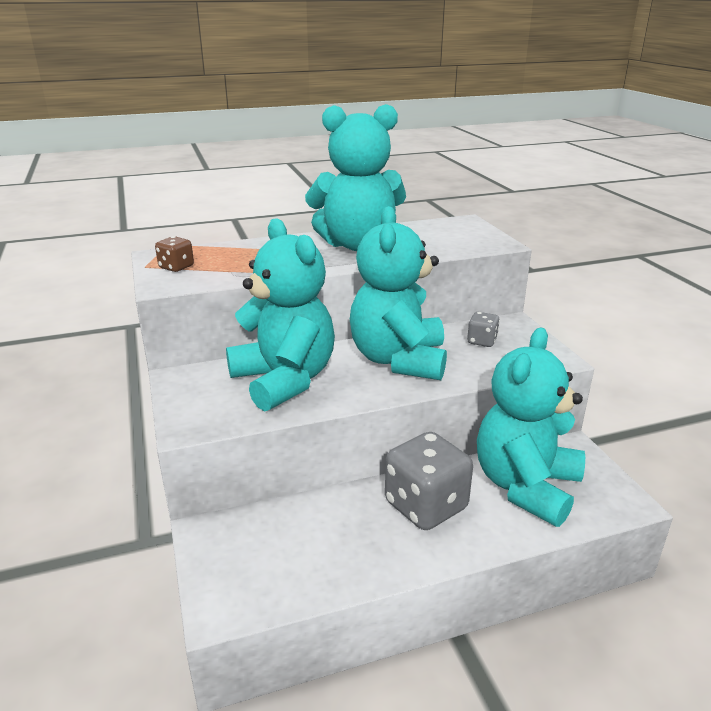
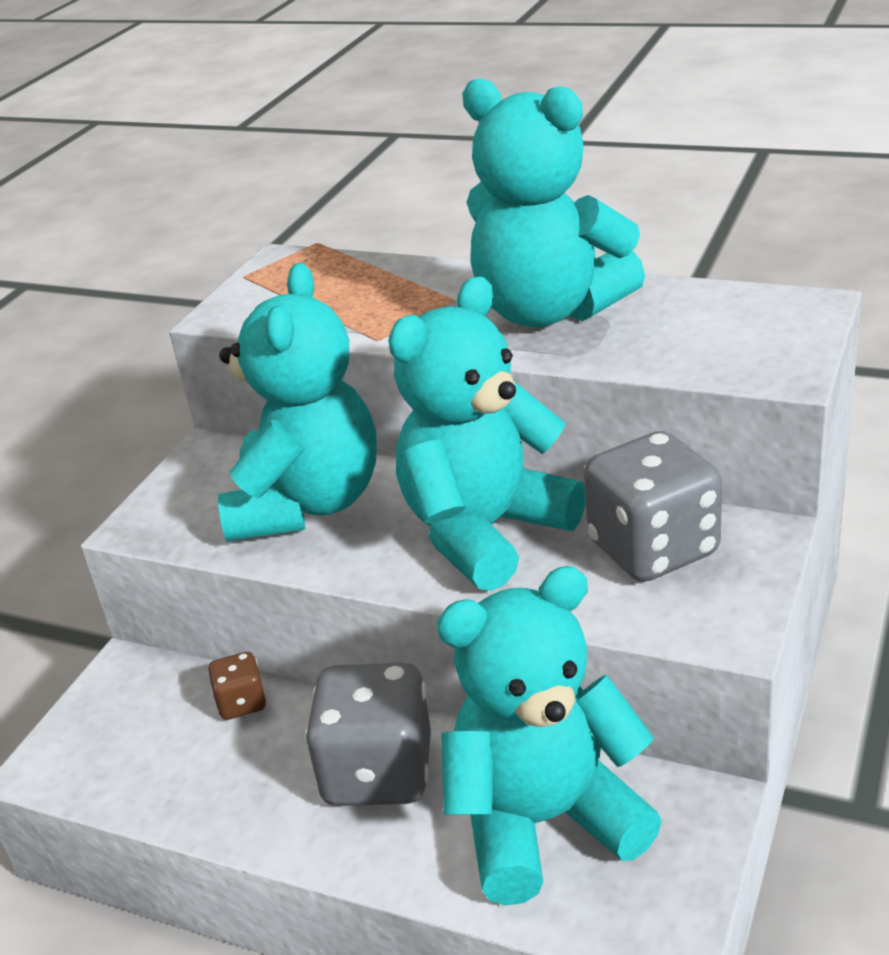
camera: 45 degrees right, 5 degrees up
brown dice [155,236,194,272] -> brown dice moved to [208,652,267,720]
grey dice [467,312,500,347] -> grey dice [584,431,722,582], size x2.08

